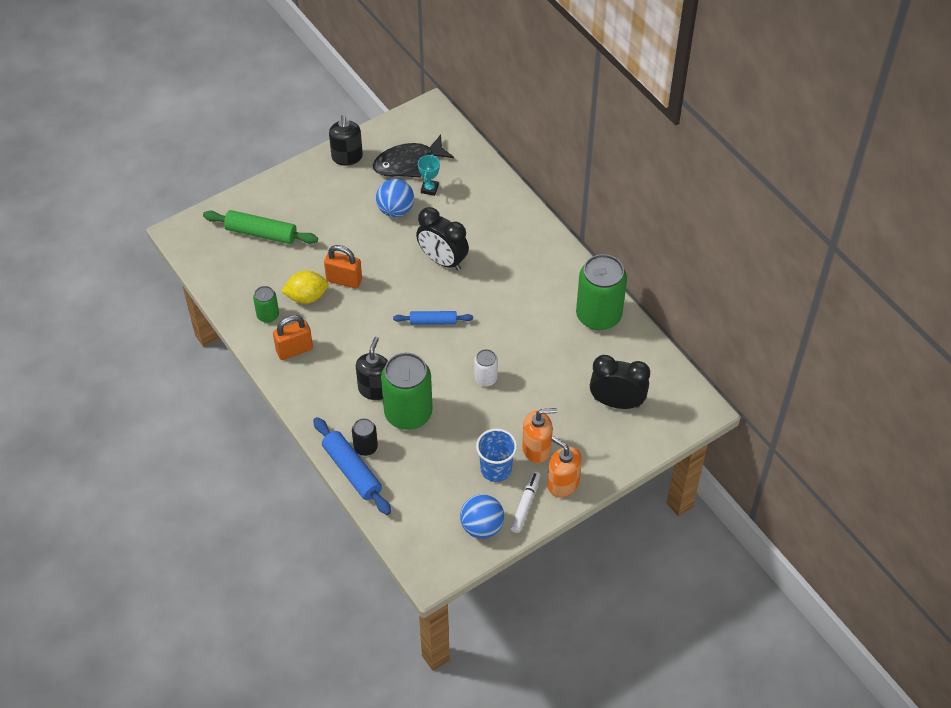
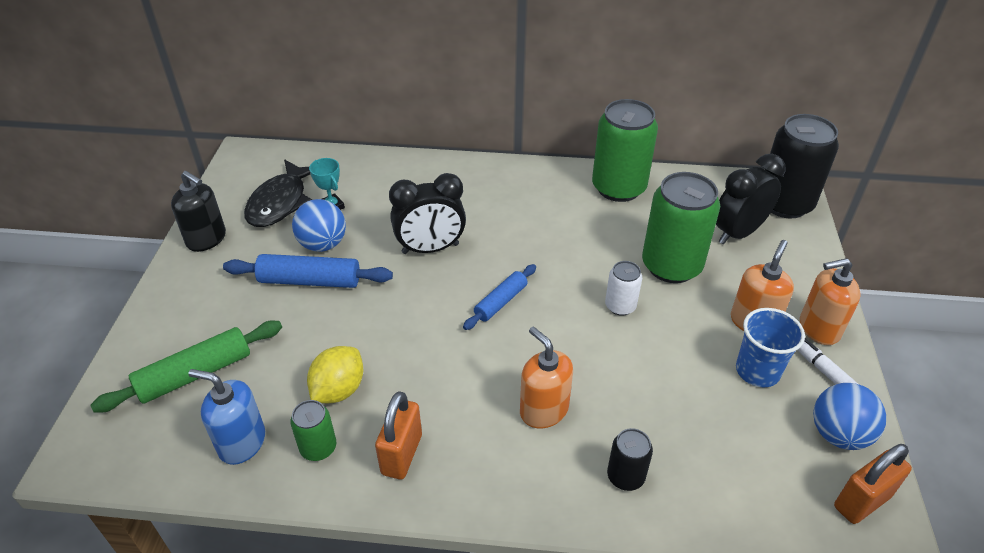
camera: 50 degrees left, 10 degrees down
blue rolling pin [313,417,391,515] -> blue rolling pin moved to [223,254,393,288]
orange padlock [324,245,362,289] -> orange padlock moved to [834,444,912,524]
black soap dispenser [356,337,388,400] -> orange soap dispenser [520,326,573,429]
green can [381,353,433,430] -> green can moved to [642,172,720,283]
none -> blue soap dispenser [188,369,265,465]
none -> black can [765,114,839,219]

